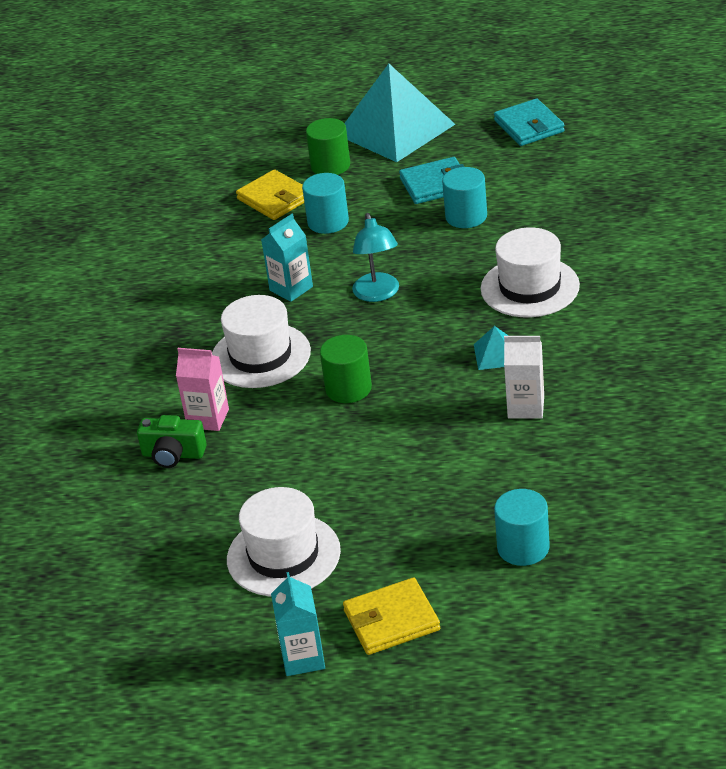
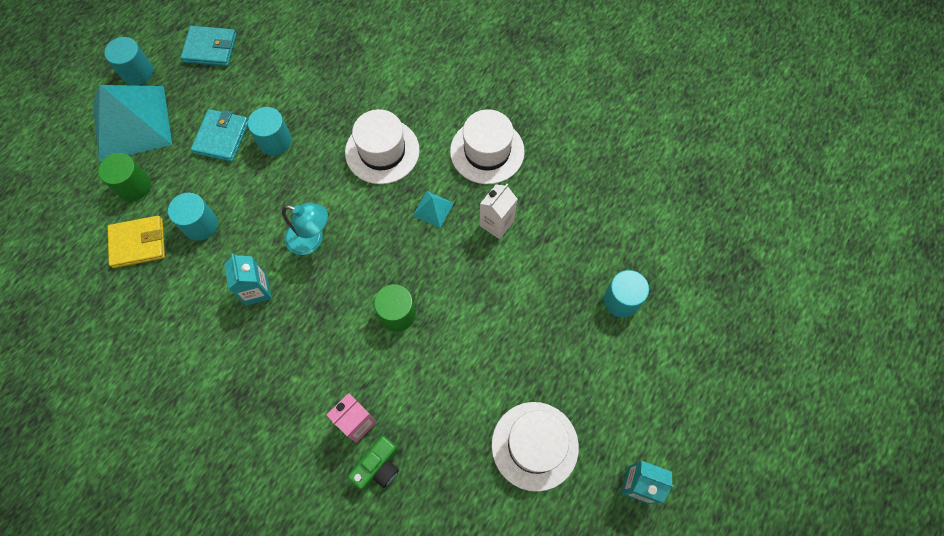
camera: 65 degrees left, 30 degrees up
white hat [212,295,311,388] -> white hat moved to [450,109,525,184]
yellow wallet [343,577,440,655] -> none
none -> turquoise cylinder [104,37,153,86]

